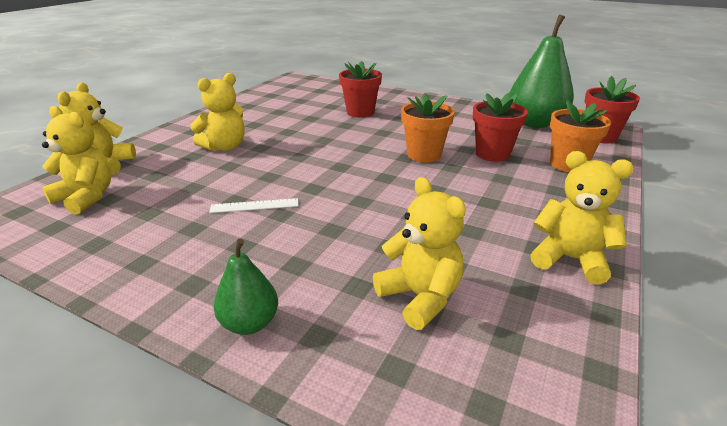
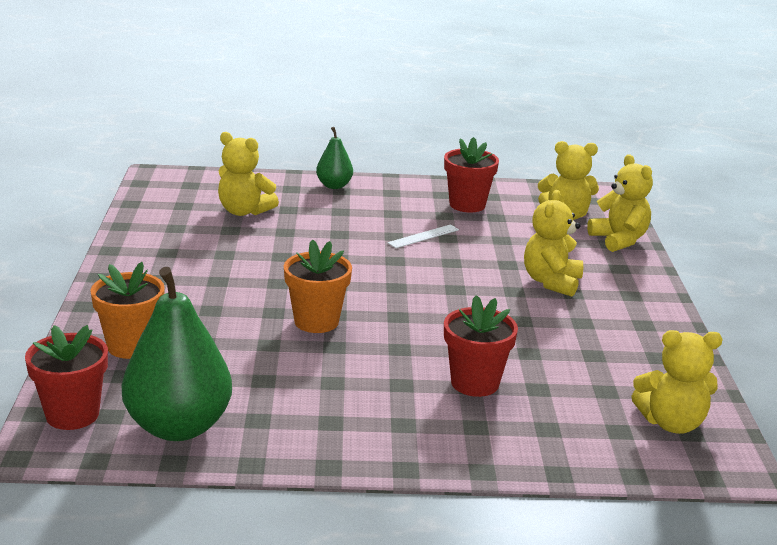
camera: 150 degrees right, 5 degrees down
red flower pot [473,93,528,162] -> red flower pot moved to [444,137,499,213]
yellow teddy bear [530,151,634,285] -> yellow teddy bear moved to [631,330,723,434]

